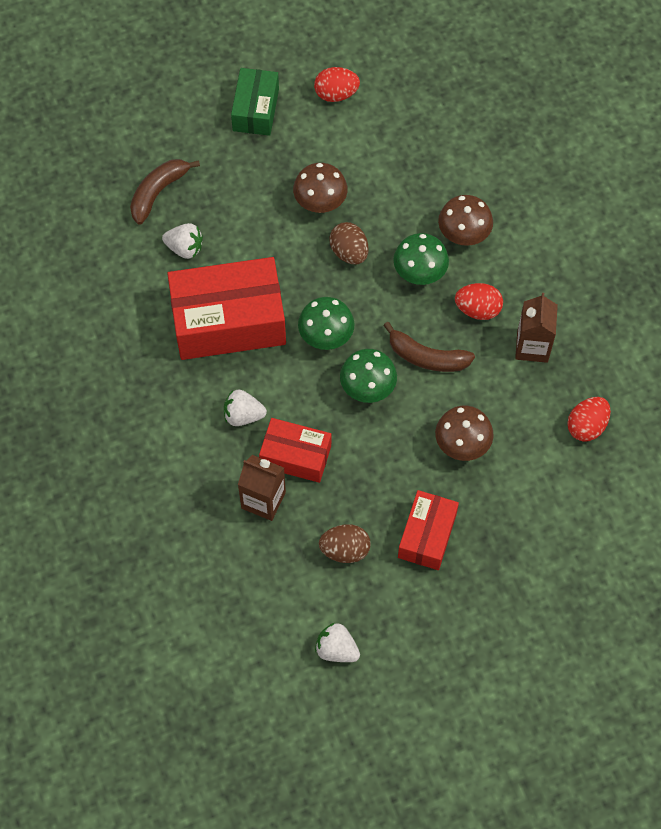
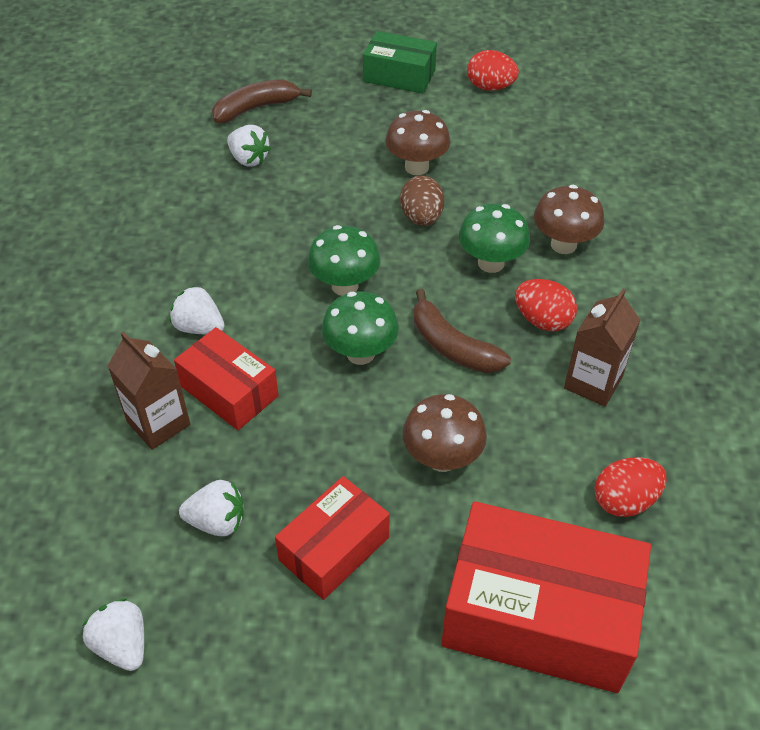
camera: 25 degrees right, 15 degrees down
red box [167,257,286,360] -> red box moved to [441,501,651,693]
green box [231,68,279,136] -> green box turned 75 degrees clockwise [363,31,437,94]
brown egg [319,524,371,563] -> white strawberry [179,480,244,536]

